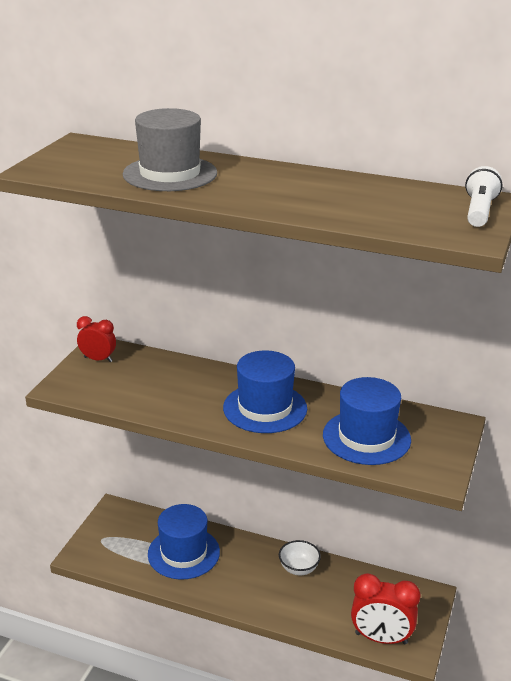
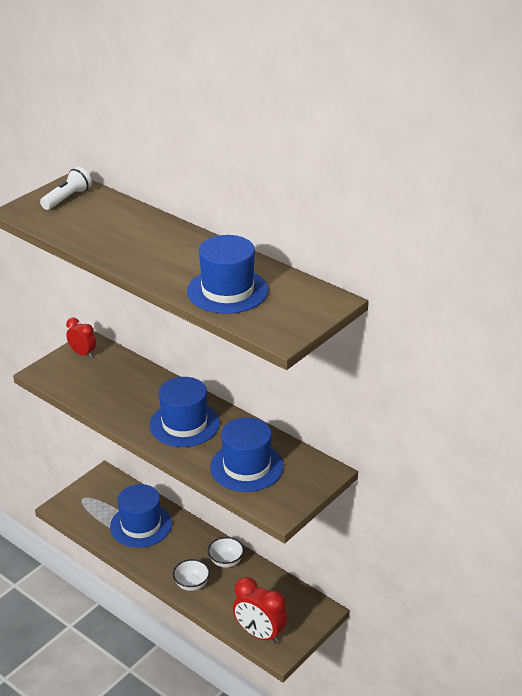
camera: 20 degrees right, 5 degrees up
grey hat [123,108,217,191] -> none
white flashlight [465,166,503,227] -> white flashlight moved to [40,167,92,210]
none -> white bowl [173,559,210,591]
none -> blue hat [187,235,268,314]

